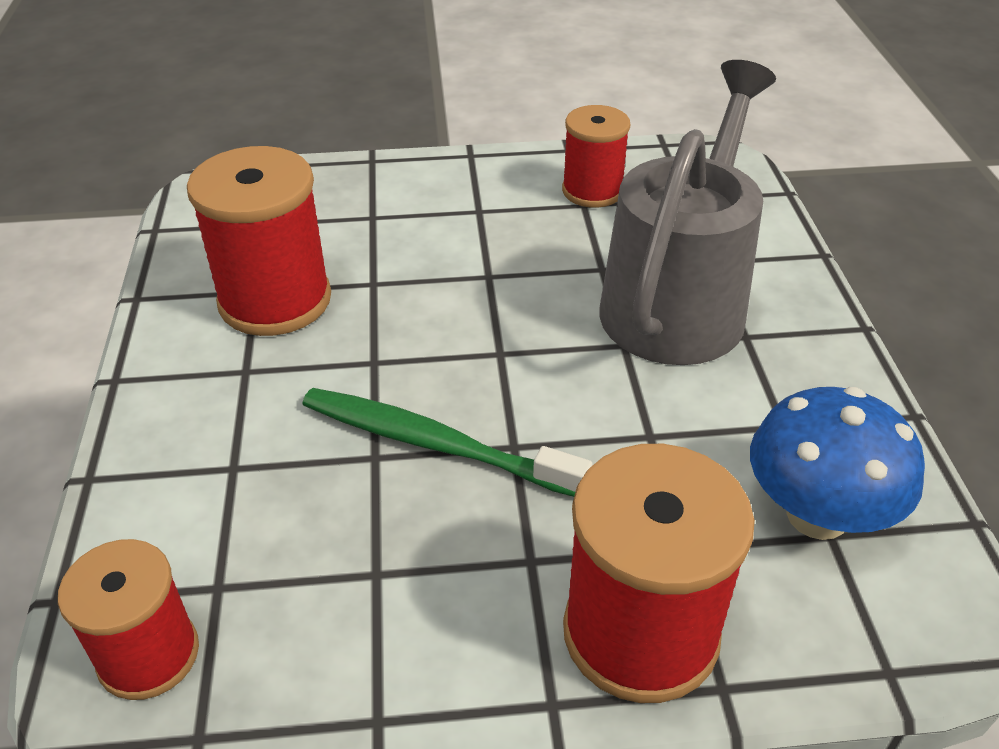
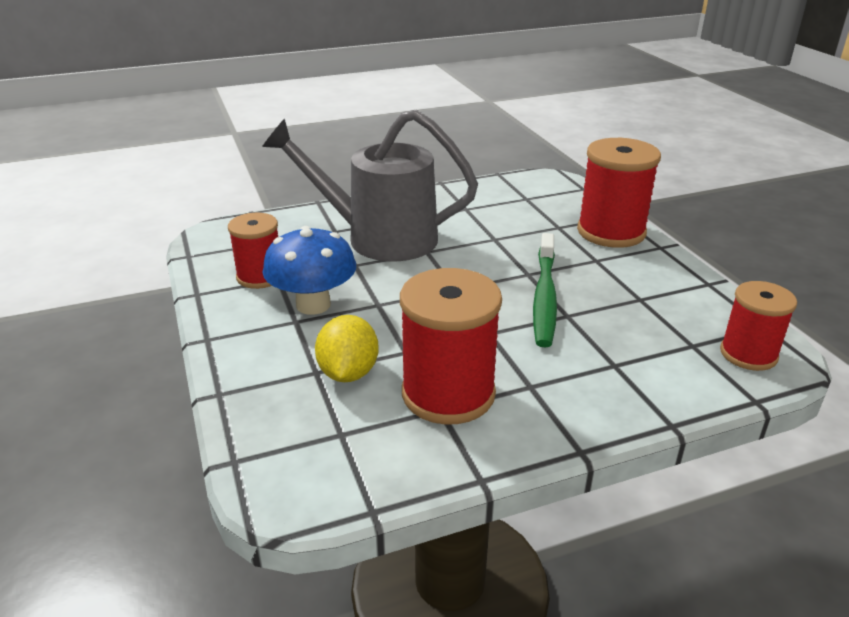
camera: 105 degrees left, 10 degrees down
blue mushroom [750,387,925,540] -> blue mushroom moved to [263,226,356,315]
none -> yellow lemon [315,315,379,382]

